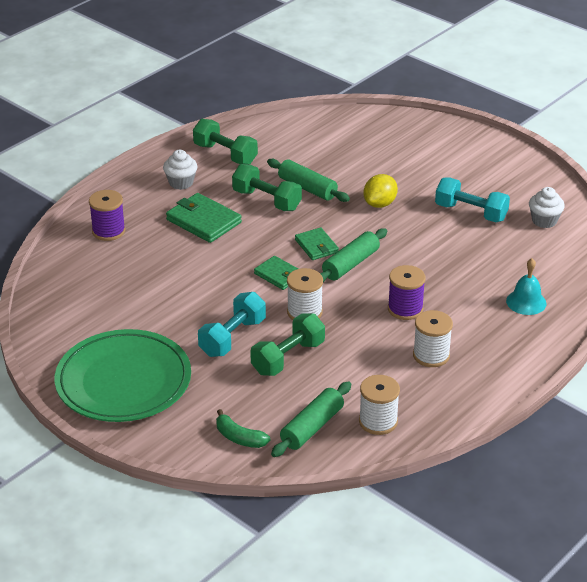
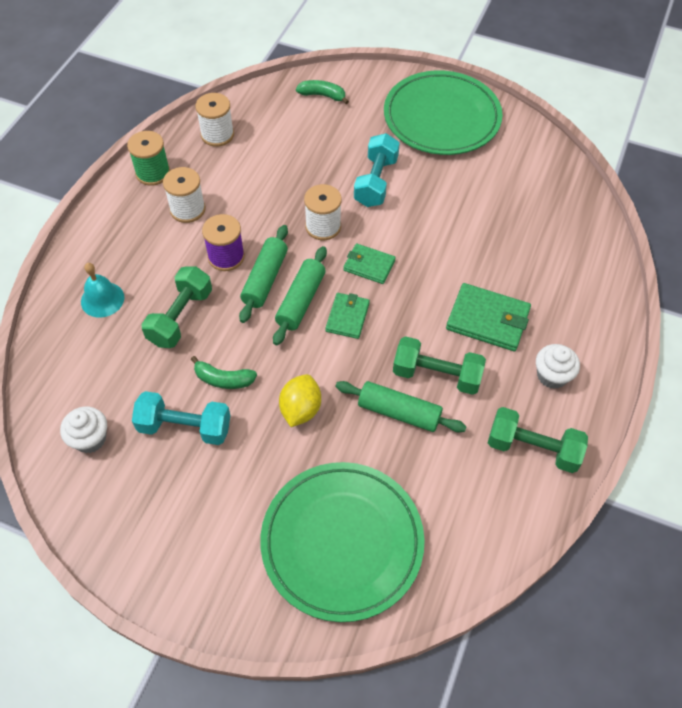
camera: 160 degrees right, 20 degrees up
purple spool [89,190,125,241] -> none
green dumbbell [250,314,325,376] -> green dumbbell moved to [141,266,212,348]
green rolling pin [271,381,351,457] -> green rolling pin moved to [239,225,288,323]
green wallet [295,227,339,260] -> green wallet turned 60 degrees clockwise [325,293,370,339]
none -> green spool [127,131,170,186]
none -> green banana [191,356,257,389]
none -> green plate [260,462,425,622]

